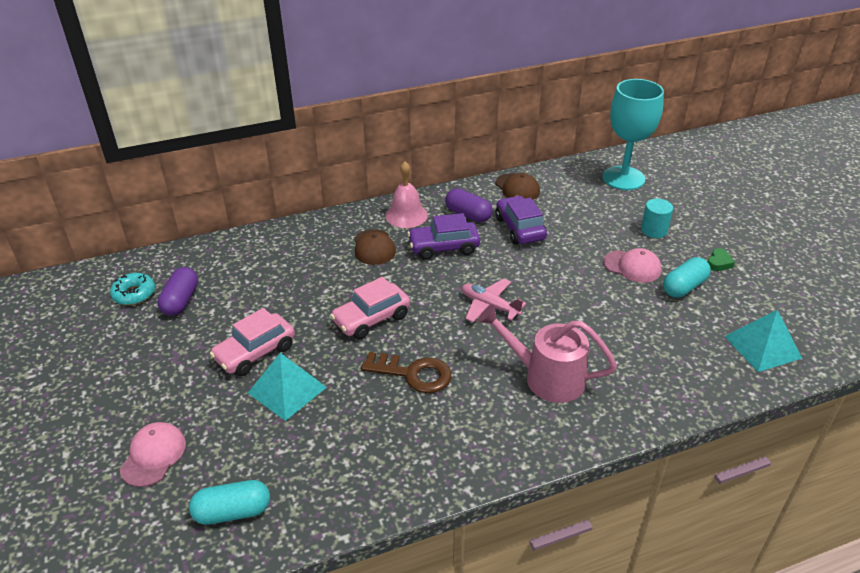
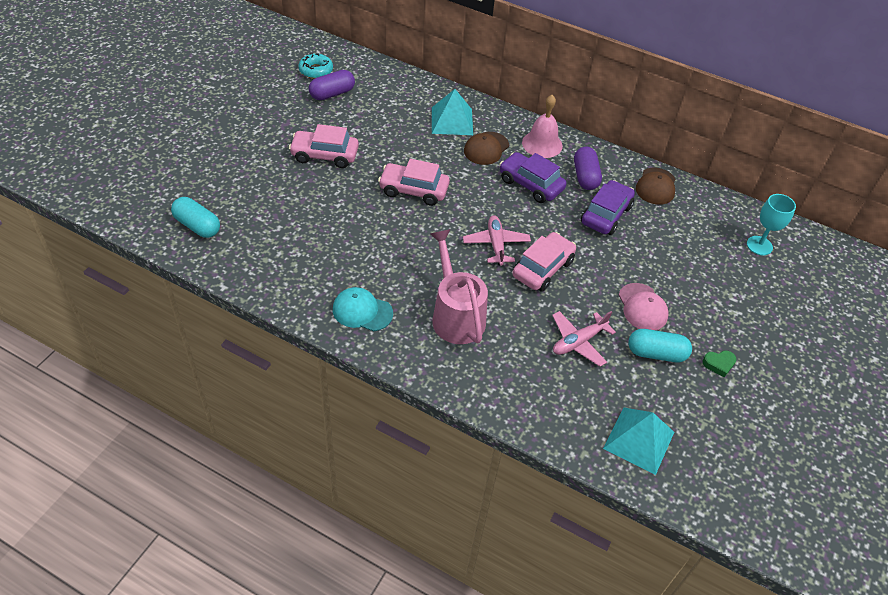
camera: 45 degrees right, 10 degrees up
pink cap [120,422,186,487] -> none
turquoise pyramid [248,353,327,421] -> turquoise pyramid moved to [432,89,473,135]
brown key [361,352,452,393] -> none
turquoise goblet [602,79,664,190] -> turquoise goblet [747,194,796,255], size x0.55
turquoise cylinder [641,199,673,238] -> none
none -> turquoise cap [333,287,393,331]
none -> pink car [512,232,576,292]
none -> pink plane [552,311,616,367]

